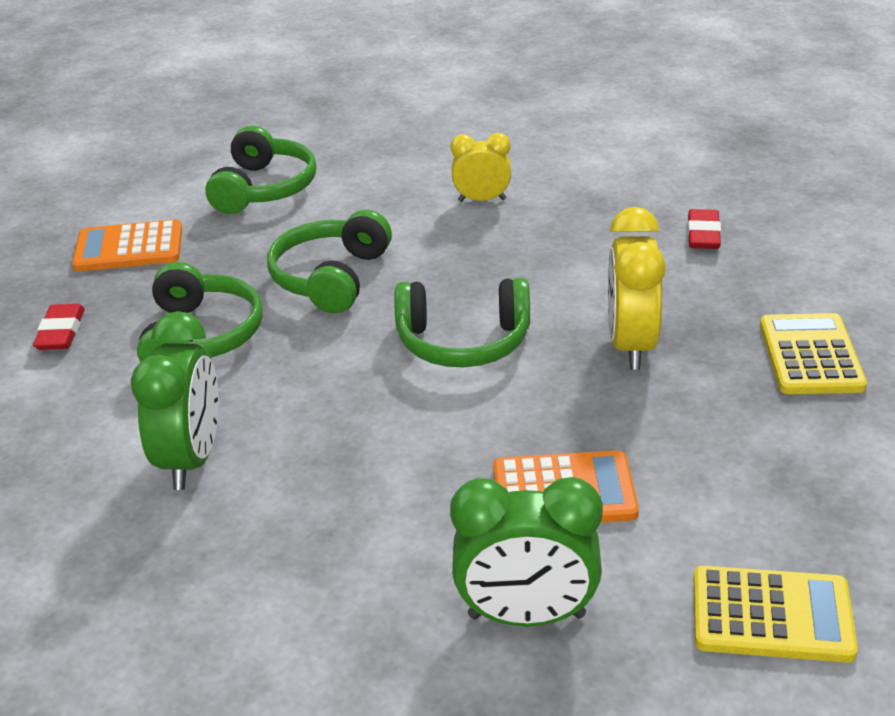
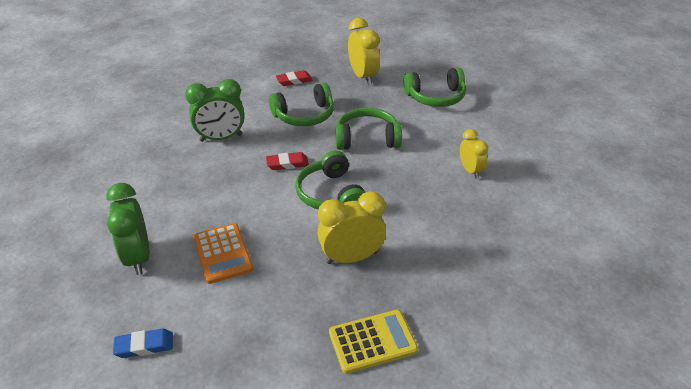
camera: 70 degrees right, 5 degrees up
orange calculator [72,219,182,272] -> yellow clock [348,18,380,85]
red eraser [688,209,721,249] -> red eraser moved to [266,152,309,170]
yellow calculator [694,566,858,663] -> blue eraser [113,329,173,358]

